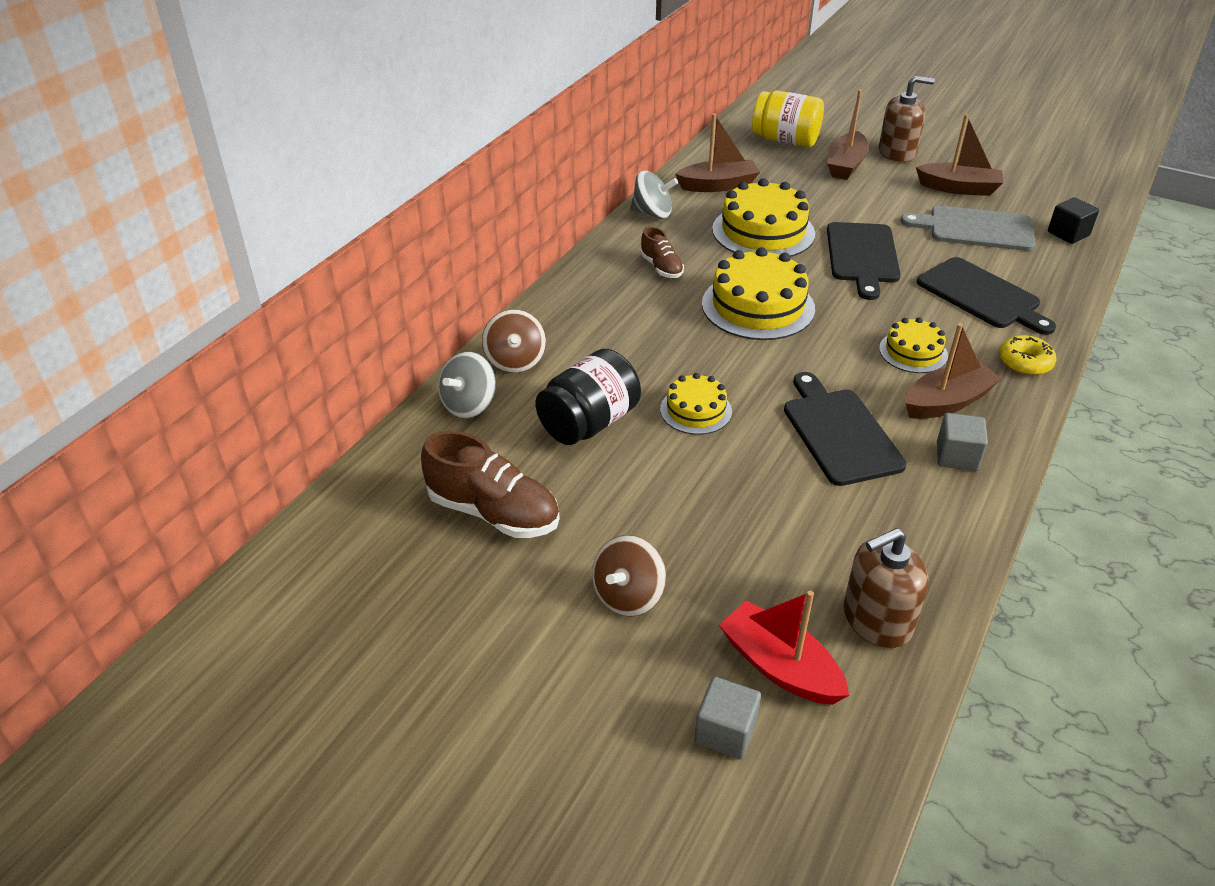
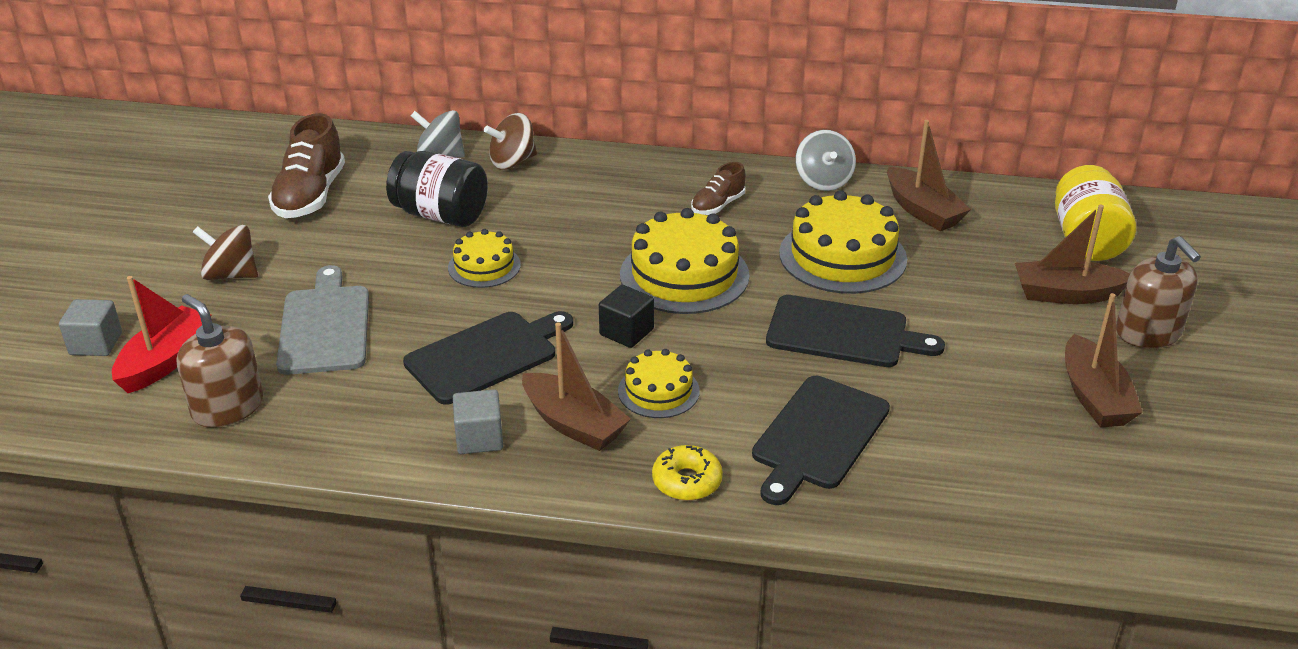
camera: 70 degrees right, 5 degrees down
black cutting board [827,222,901,300] -> black cutting board turned 150 degrees counterclockwise [766,295,945,367]
grey cutting board [901,206,1035,251] -> grey cutting board moved to [276,265,369,375]
black cube [1048,197,1099,244] -> black cube moved to [599,285,654,348]

